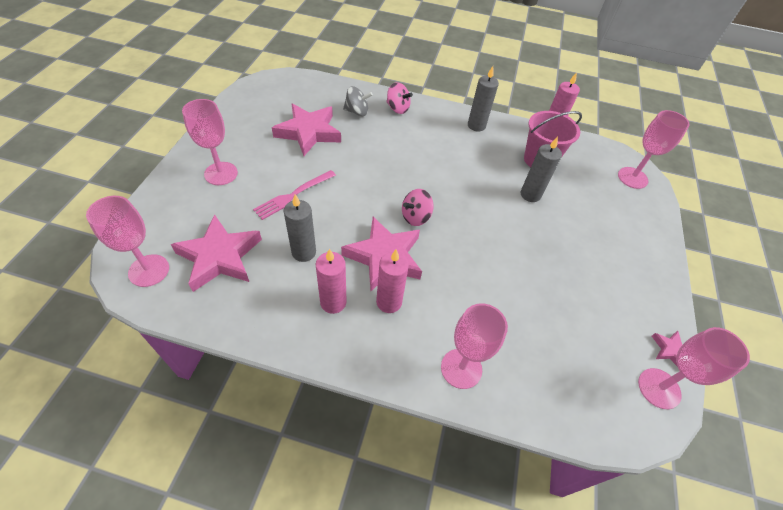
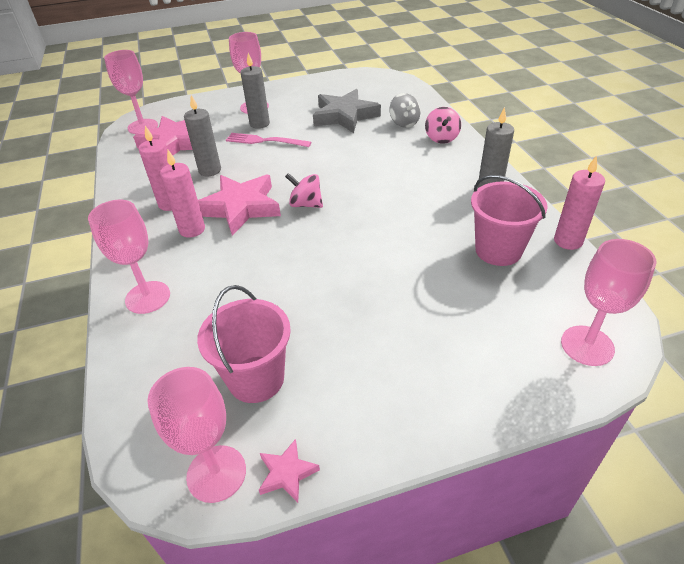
camera: 65 degrees right, 10 degrees down
pink star [272,104,341,156] -> grey star [313,89,381,133]
grey candle [521,137,562,202] -> grey candle moved to [240,53,270,129]
none -> pink bucket [197,285,291,403]

